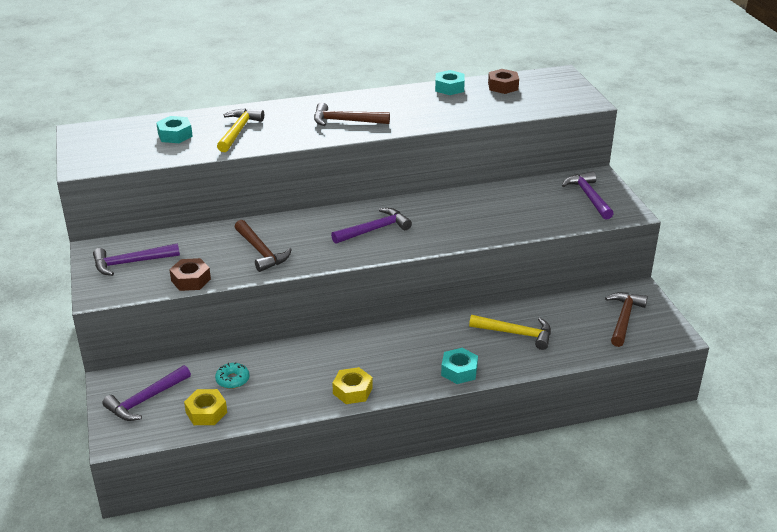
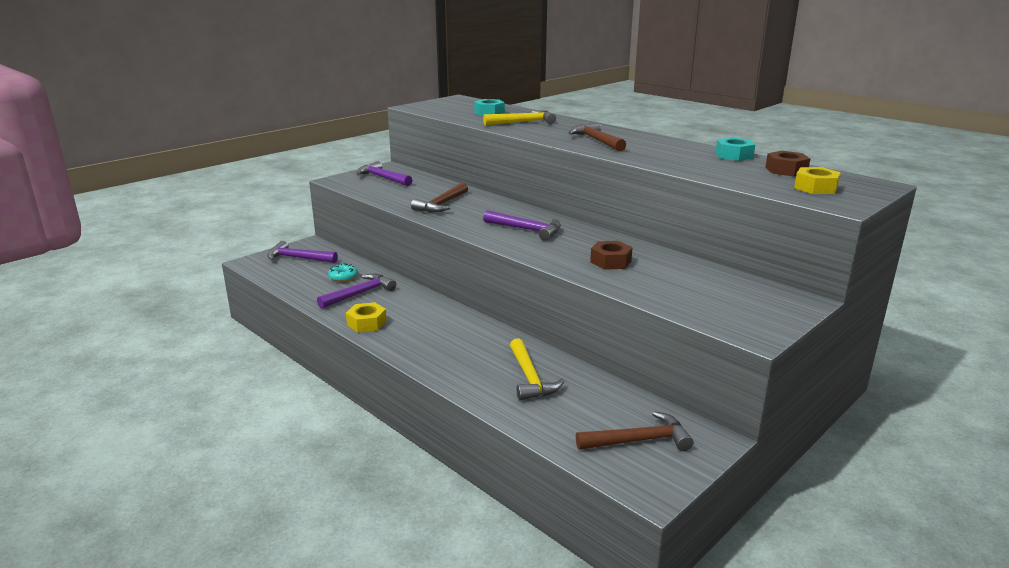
camera: 60 degrees right, 10 degrees down
brown nut [169,258,211,291] -> brown nut moved to [590,241,633,270]
yellow nut [184,389,227,425] -> yellow nut moved to [794,167,841,194]
turquoise nut [441,348,478,384] -> none
purple hammer [562,172,614,220] -> purple hammer moved to [317,274,396,309]

